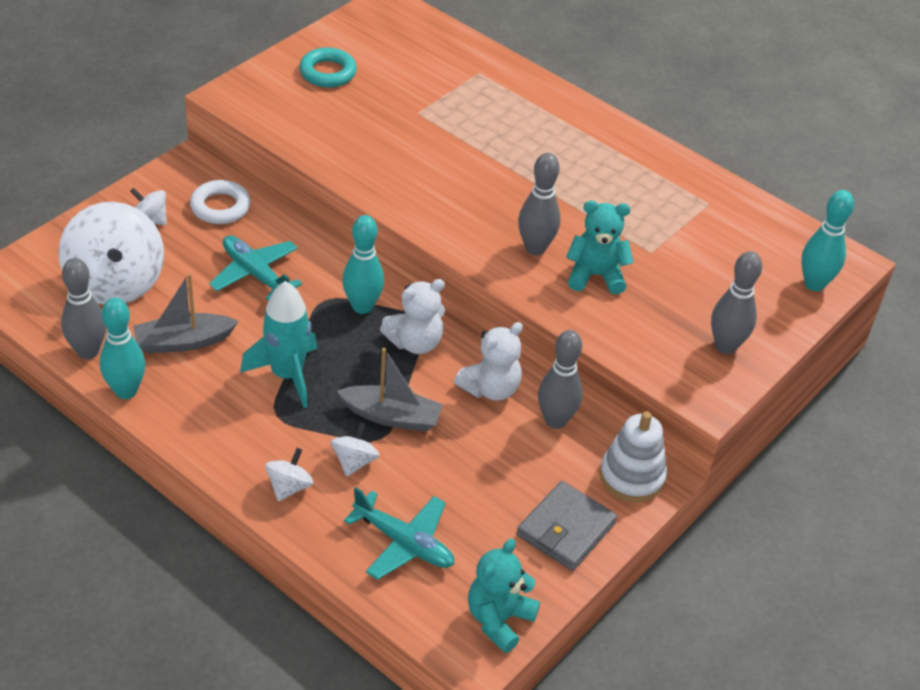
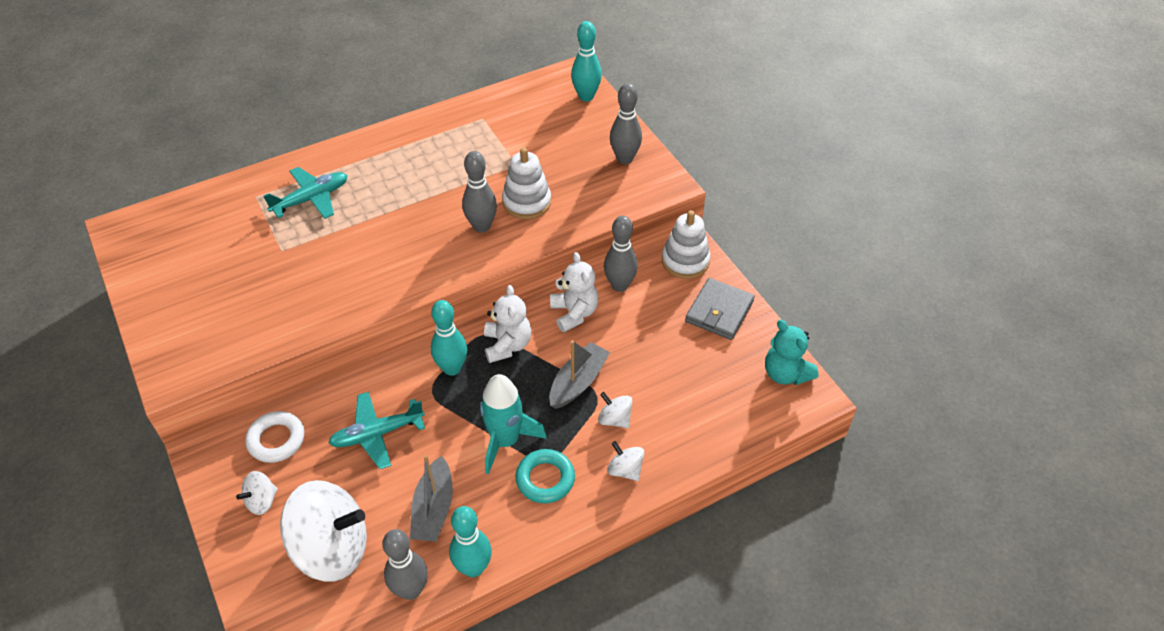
camera: 65 degrees left, 5 degrees up
turquoise ring [299,47,357,87] -> turquoise ring moved to [515,449,575,503]
turquoise plane [344,487,454,580] -> turquoise plane moved to [263,167,348,219]
grey wallet [516,481,617,571] -> grey wallet turned 60 degrees clockwise [685,278,755,340]
turquoise teddy bear [566,201,634,294] -> white stacking toy [502,147,551,219]

